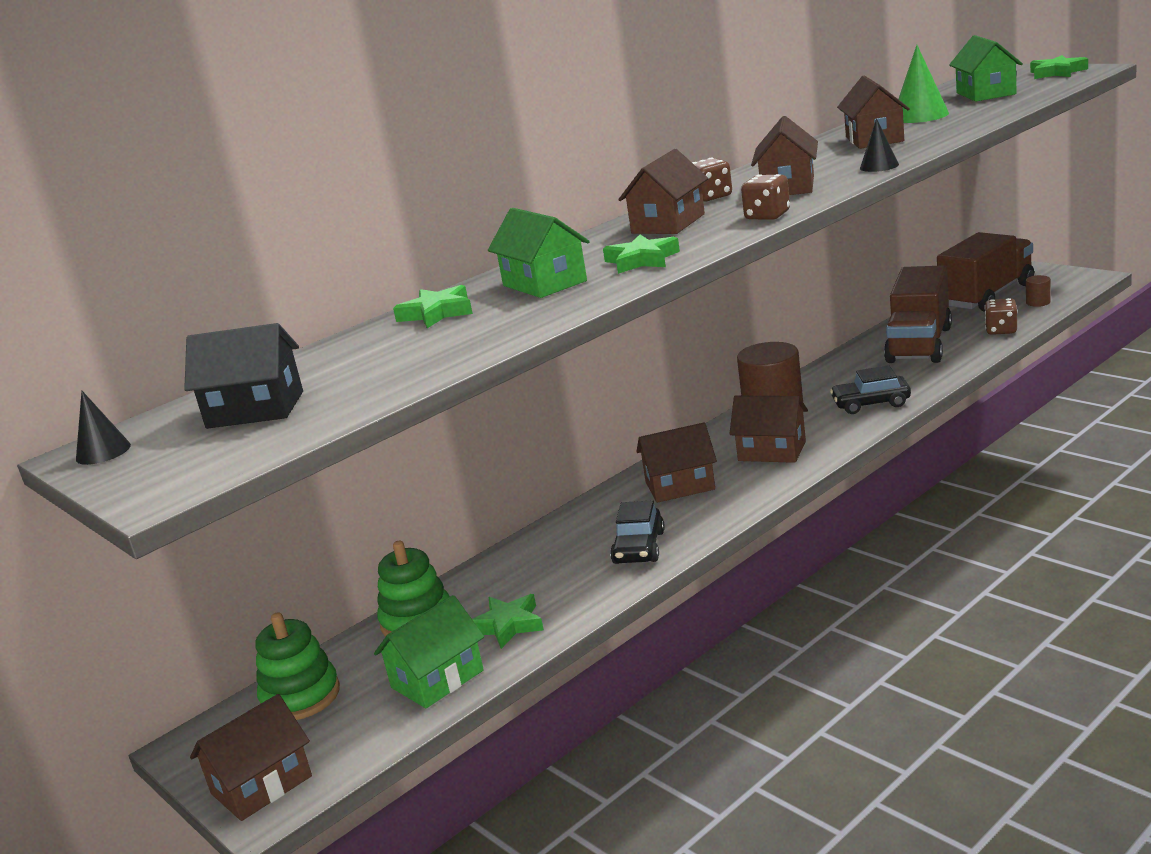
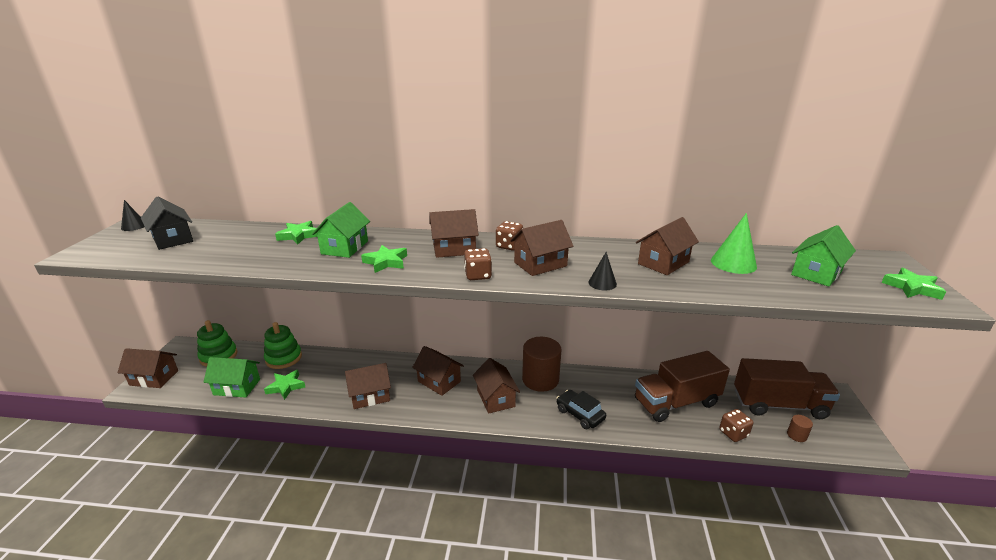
camera: 45 degrees right, 5 degrees up
black car [610,500,665,564] -> brown house [345,363,391,409]

